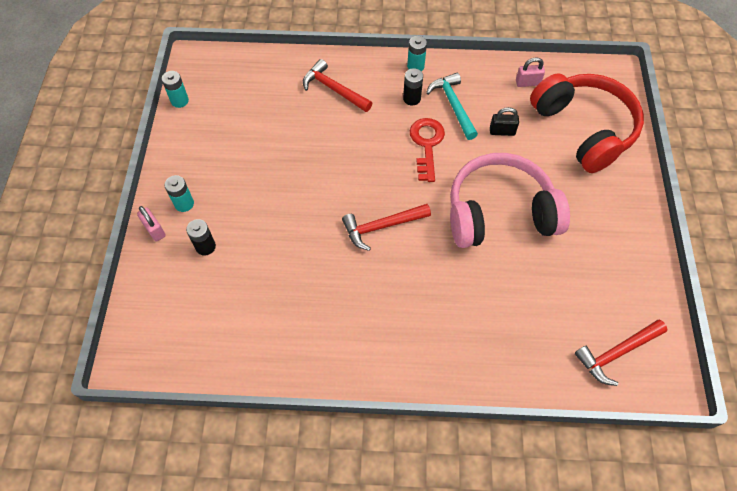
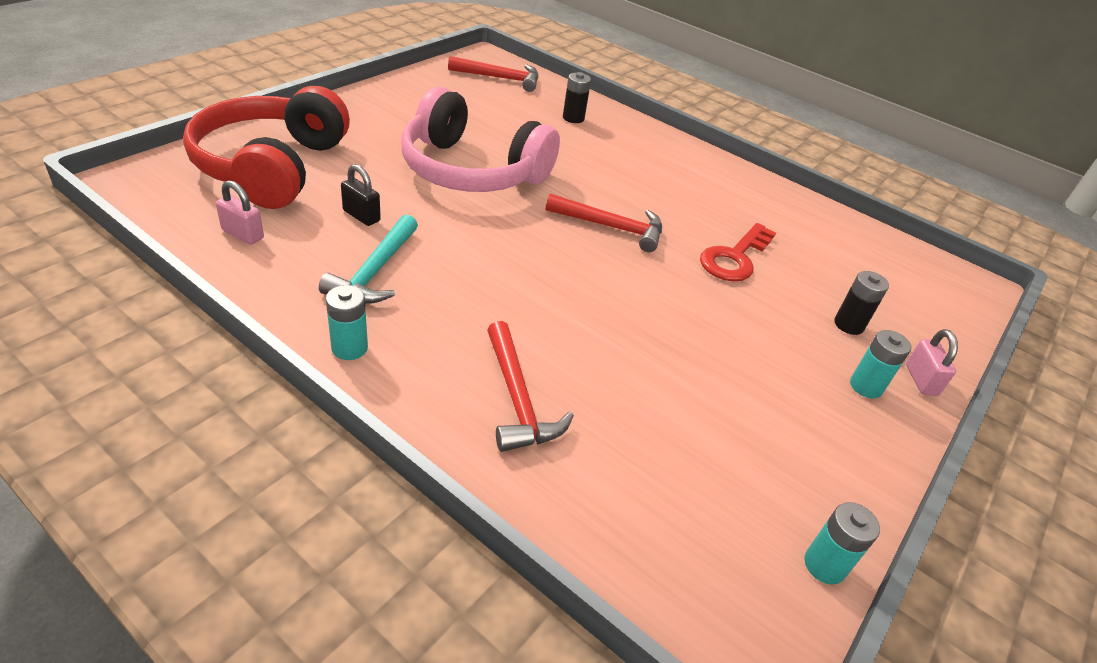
camera: 150 degrees left, 20 degrees down
black battery [403,68,423,105] -> black battery moved to [563,72,591,123]
red key [410,118,445,182] -> red key moved to [700,223,776,282]

